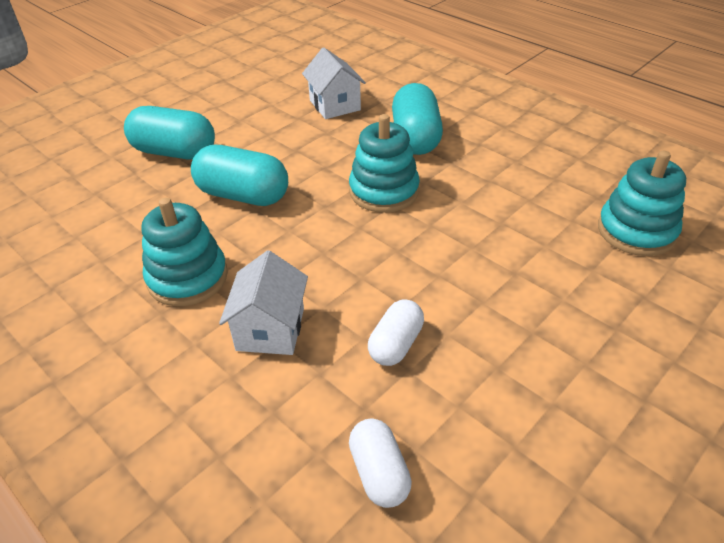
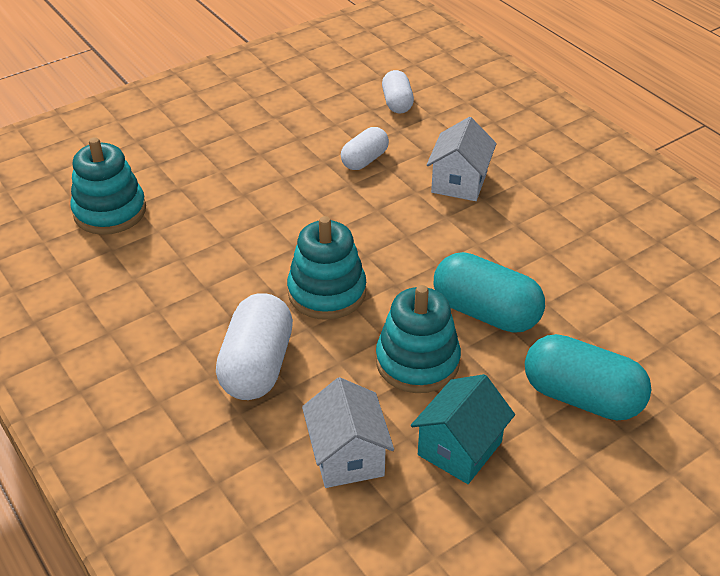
camera: 170 degrees left, 0 degrees up
turquoise stacking toy [141,198,228,306] -> turquoise stacking toy moved to [376,285,461,393]
turquoise capsule [392,83,443,155] -> white capsule [216,293,293,400]
none -> turquoise house [411,374,515,484]

